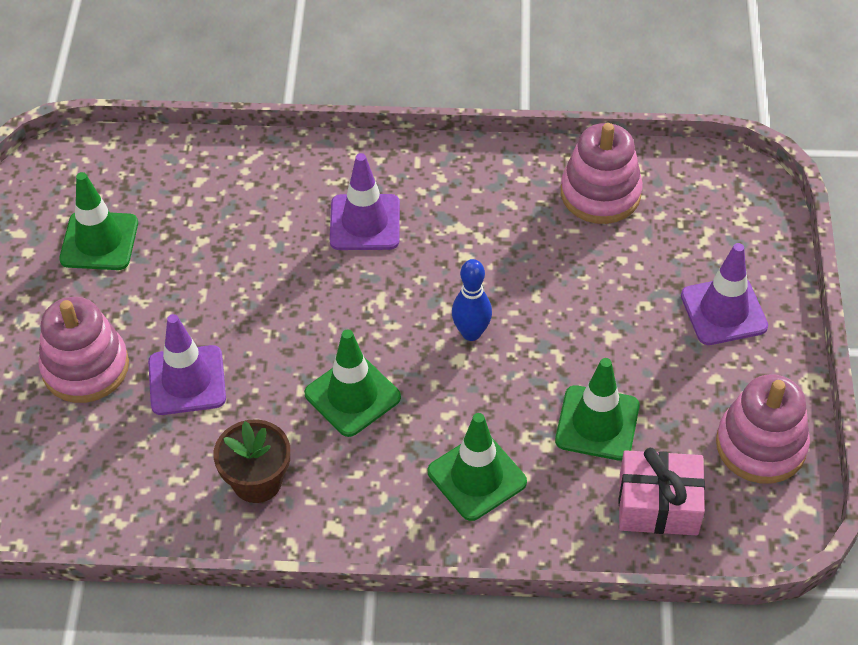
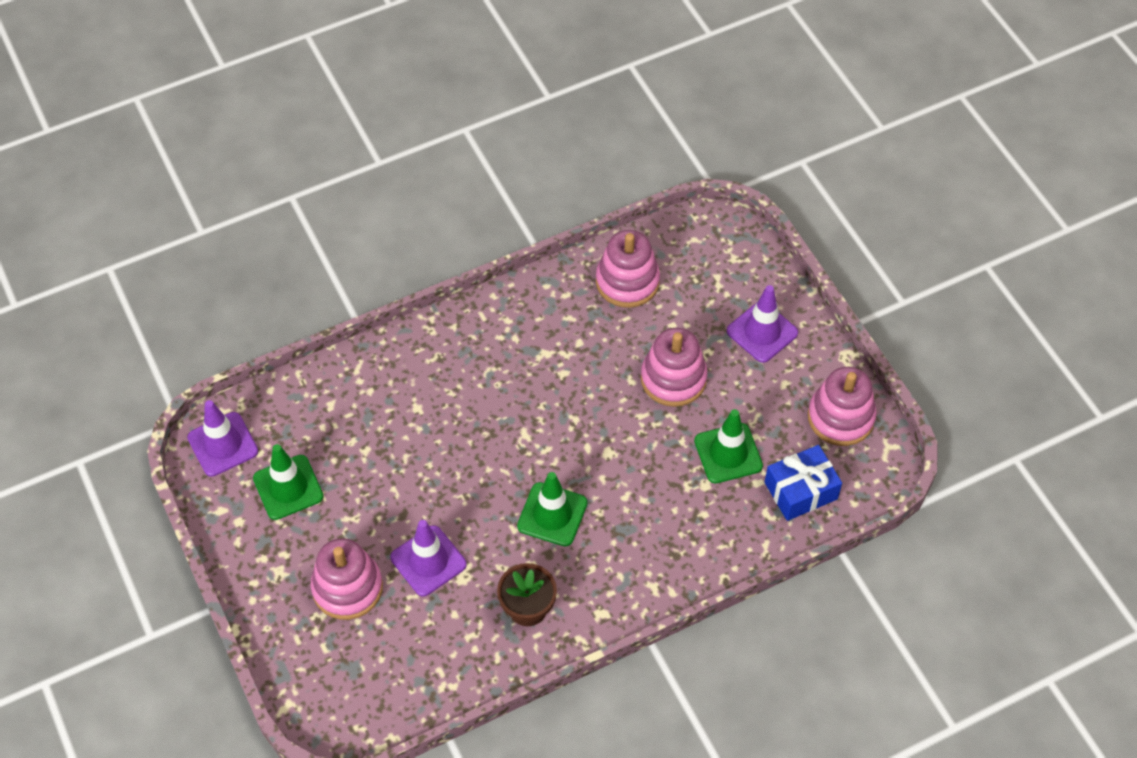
camera: 30 degrees left, 5 degrees up
purple traffic cone [330,153,400,250] -> purple traffic cone moved to [187,400,258,477]
green traffic cone [428,413,527,521] -> none
blue bowling pin [452,259,492,341] -> none
pink gift [619,448,705,535] -> blue gift [765,445,842,521]
none -> pink stacking toy [641,328,708,407]

